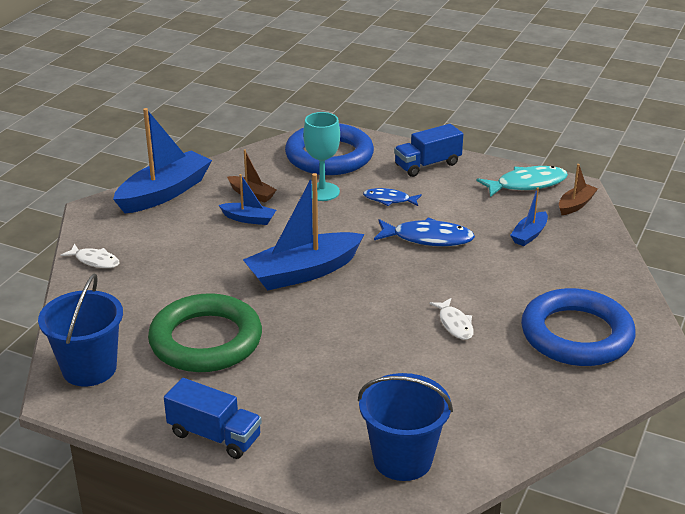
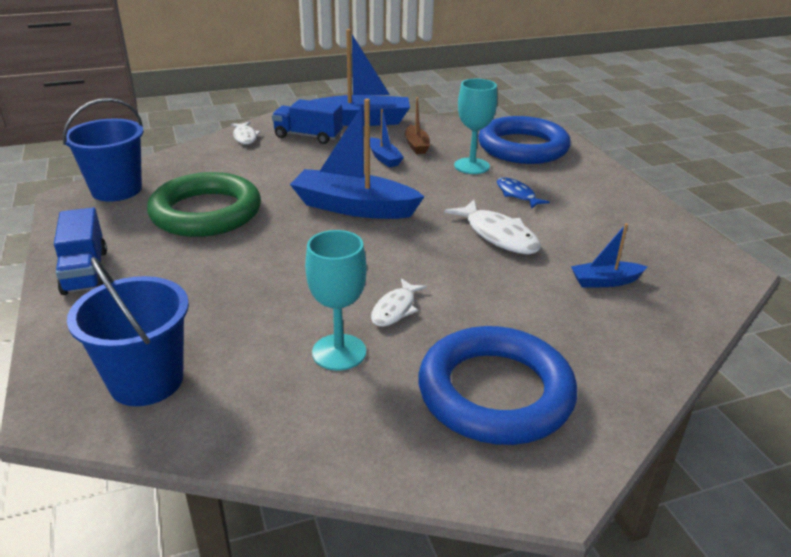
camera: 45 degrees right, 0 degrees up
blue fish [374,217,475,246] -> white fish [444,200,541,254]
blue truck [394,124,463,177] -> blue truck moved to [272,99,343,144]
turquoise fish [476,166,568,197] -> none
brown boat [559,164,598,215] -> none
none -> turquoise goblet [305,230,367,371]

